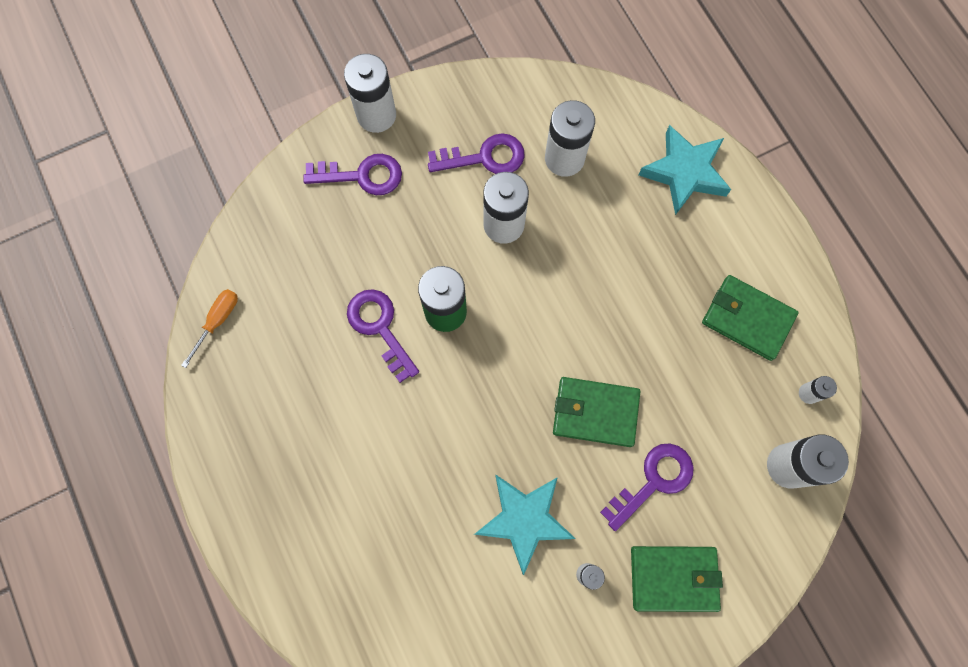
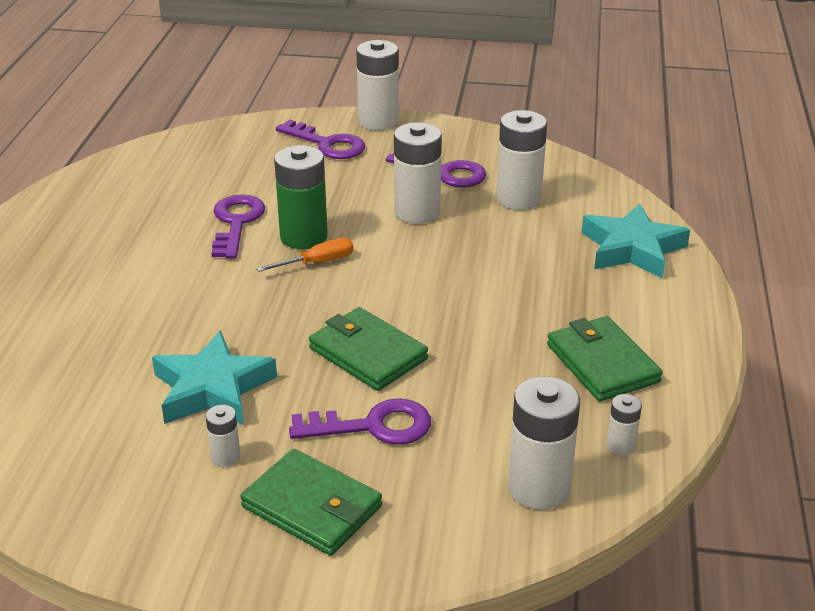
camera: 35 degrees right, 40 degrees down
orange screwdriver [181,289,238,368] -> orange screwdriver moved to [256,238,354,272]

